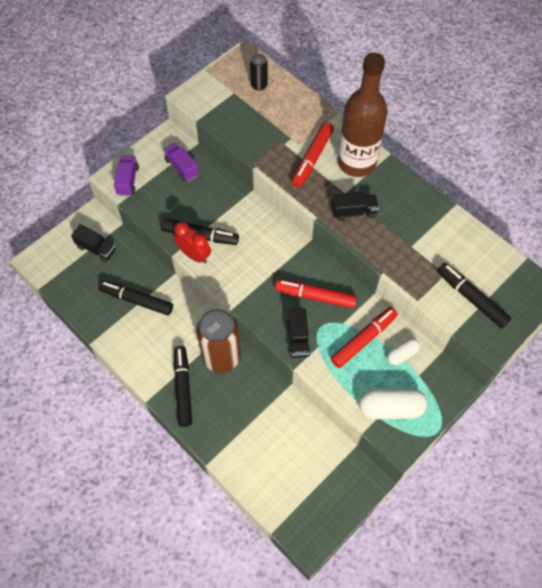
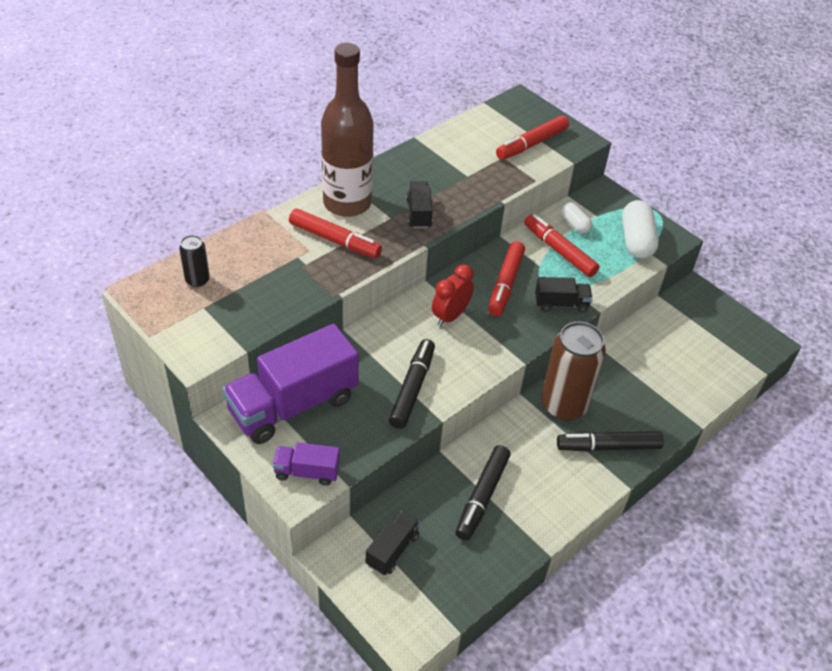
camera: 90 degrees left, 15 degrees down
purple truck [163,143,199,182] -> purple truck [222,324,359,444], size x2.10
red clock [174,222,211,264] -> red clock moved to [432,264,474,327]
black marker [437,263,511,328] -> red marker [496,115,569,160]

